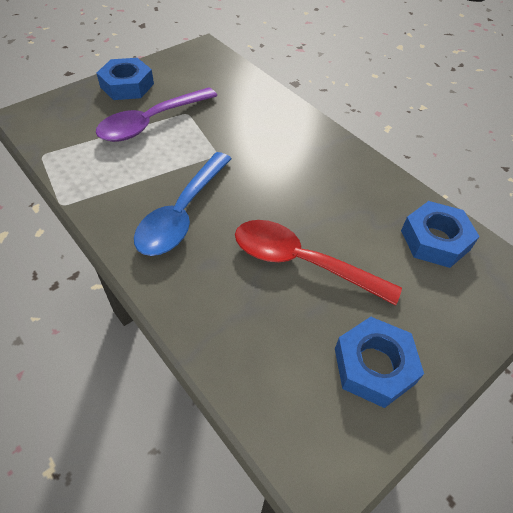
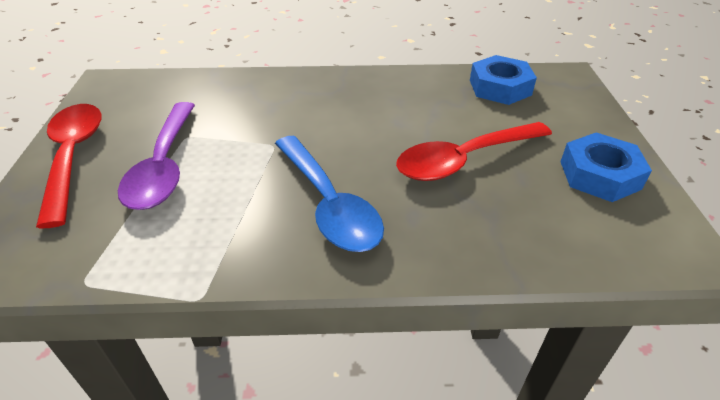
camera: 50 degrees left, 10 degrees down
blue nut [97,58,154,100] -> red spoon [36,104,102,228]

